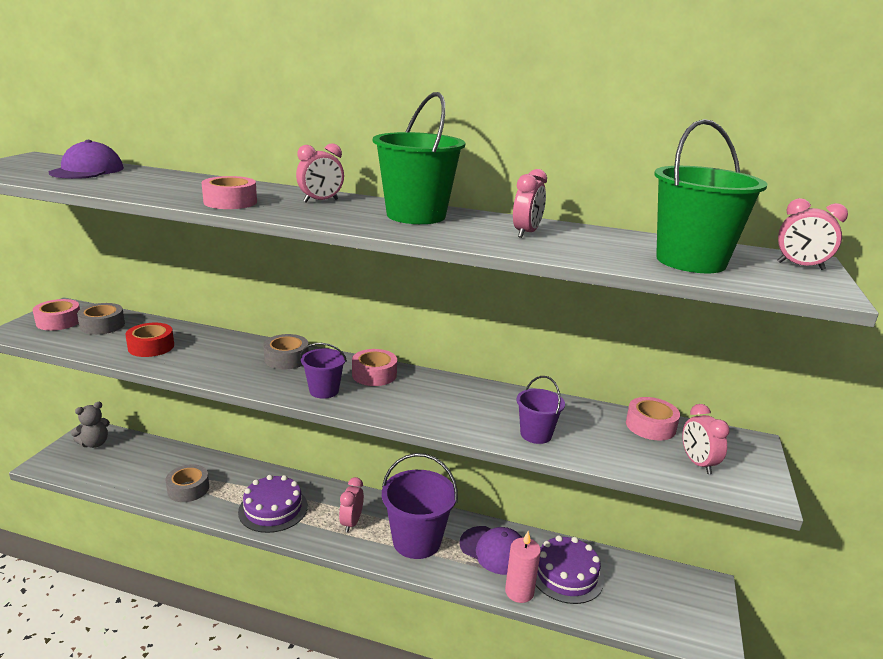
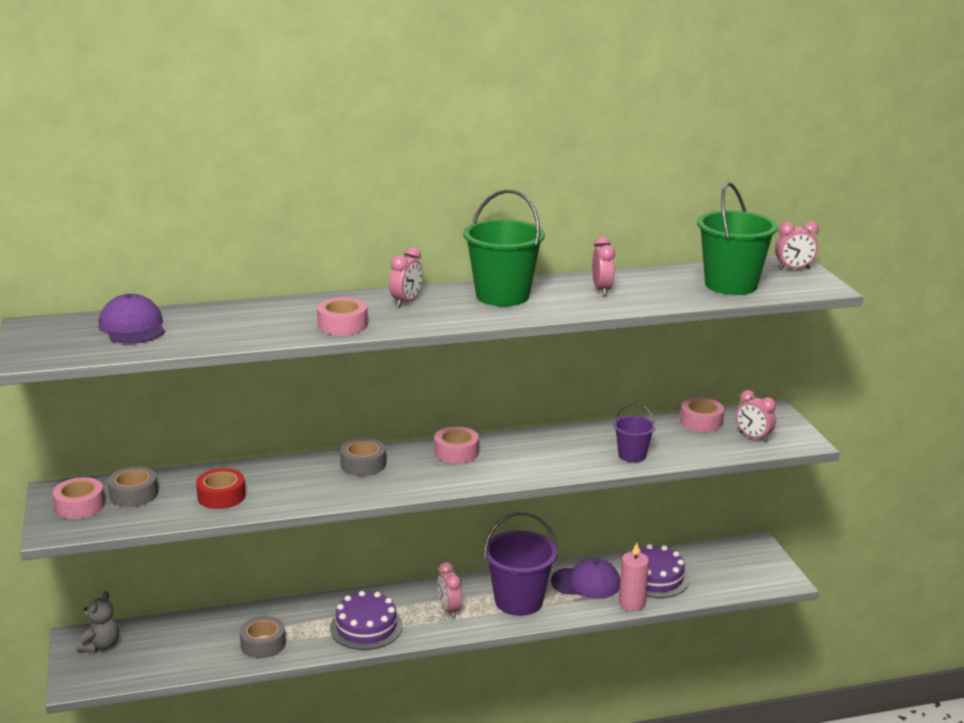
camera: 30 degrees left, 0 degrees up
purple bucket [300,343,347,399] -> none

